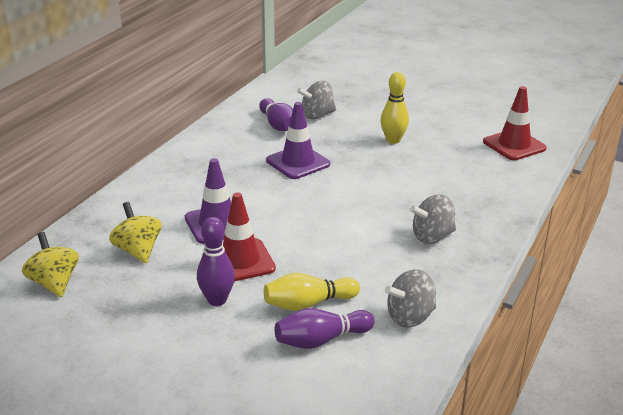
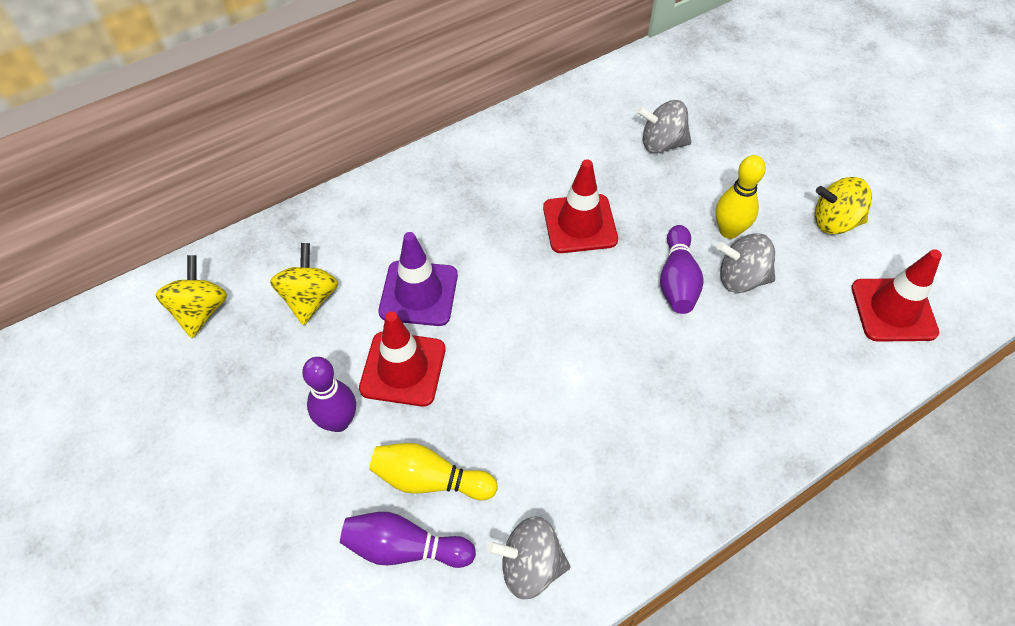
camera: 30 degrees right, 25 degrees up
purple bowling pin [259,98,293,131] -> purple bowling pin moved to [660,225,704,314]
purple traffic cone [266,102,330,179] -> red traffic cone [543,159,618,253]
grey spinning top [410,194,456,244] -> grey spinning top moved to [717,233,775,293]
none -> yellow spinning top [815,177,872,234]

